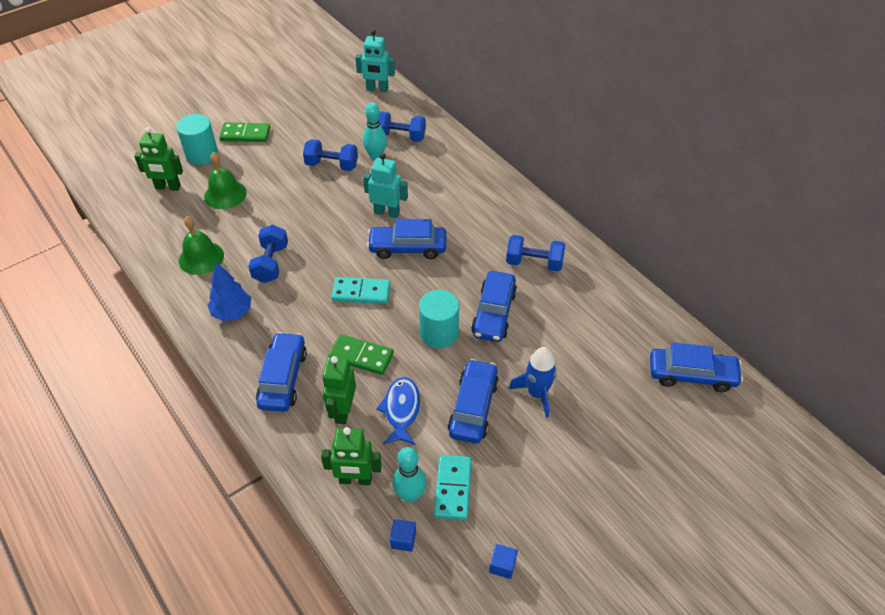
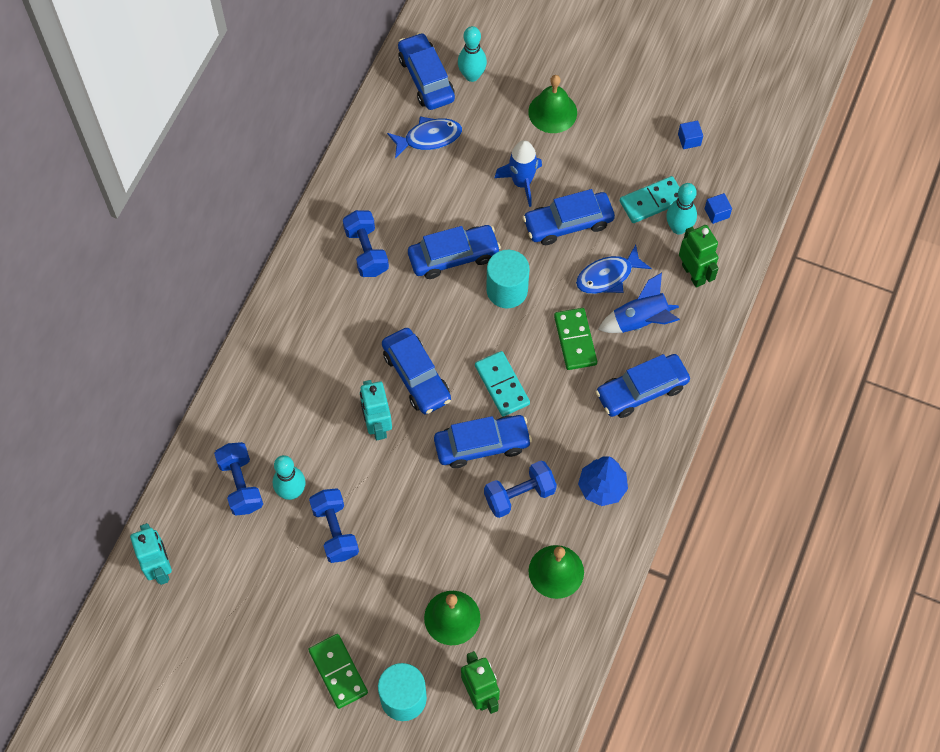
camera: 120 degrees left, 15 degrees up
green robot [322,356,356,424] -> blue rocket [598,273,680,333]
none -> blue fish [387,116,462,159]
none -> blue car [434,415,532,468]
none -> turquoise bowling pin [458,26,487,82]
none -> green bell [528,75,577,133]

